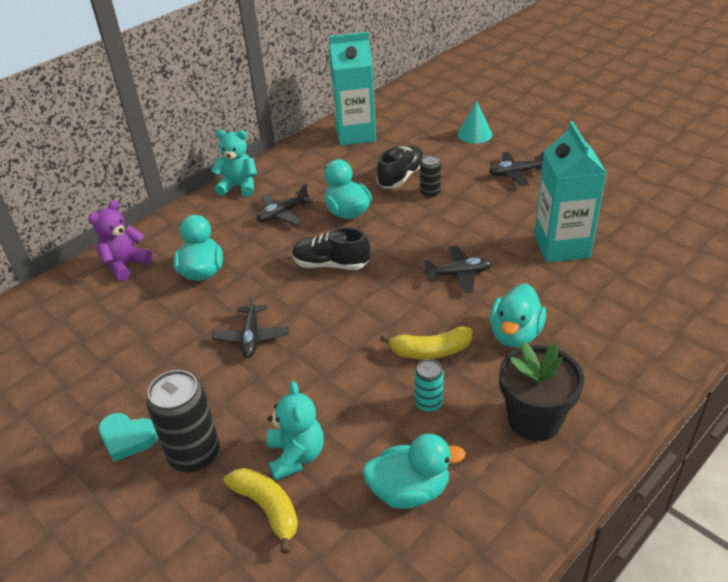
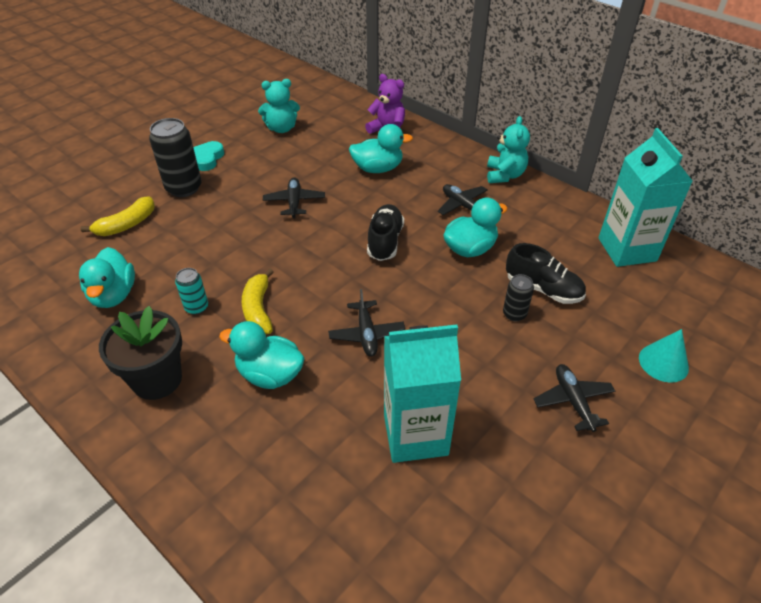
camera: 85 degrees right, 5 degrees up
black plane [212,293,288,358] -> black plane turned 90 degrees clockwise [263,177,325,218]
turquoise teddy bear [266,381,324,481] -> turquoise teddy bear moved to [258,79,300,133]

